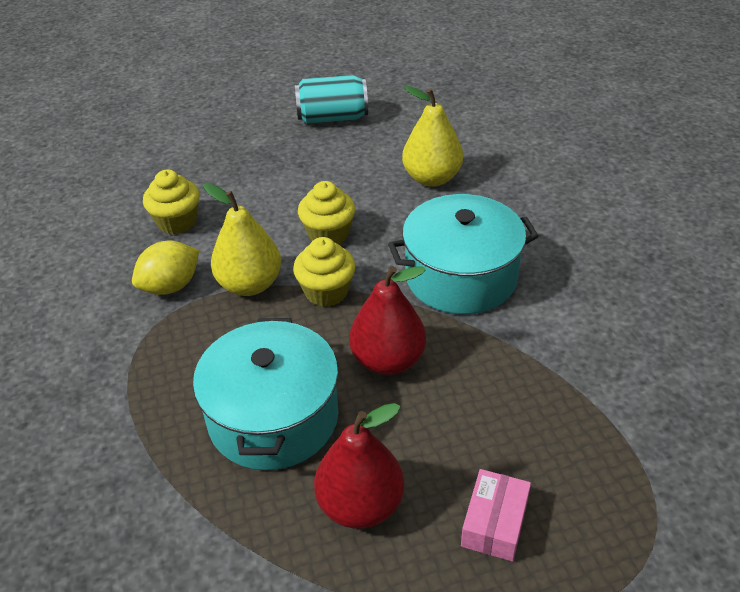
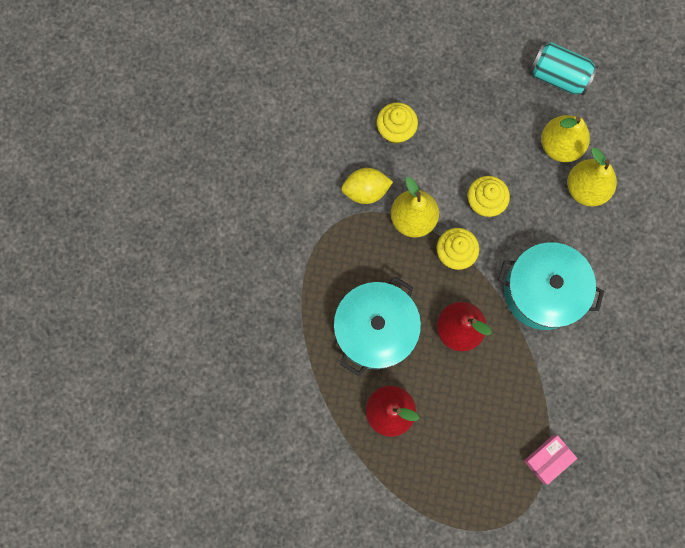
camera: 30 degrees right, 35 degrees up
pink box [461,469,531,562] -> pink box moved to [524,435,577,485]
none -> yellow pear [541,115,590,162]

